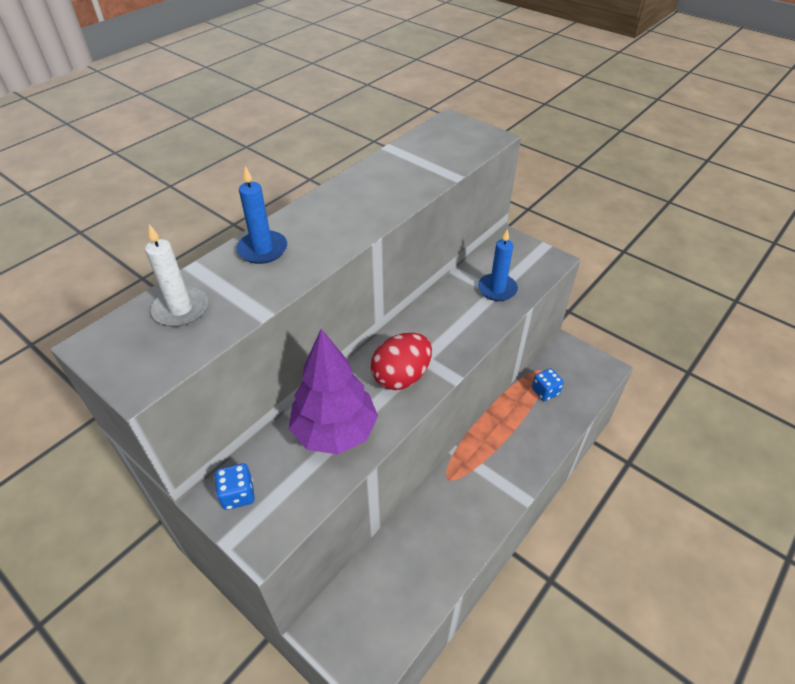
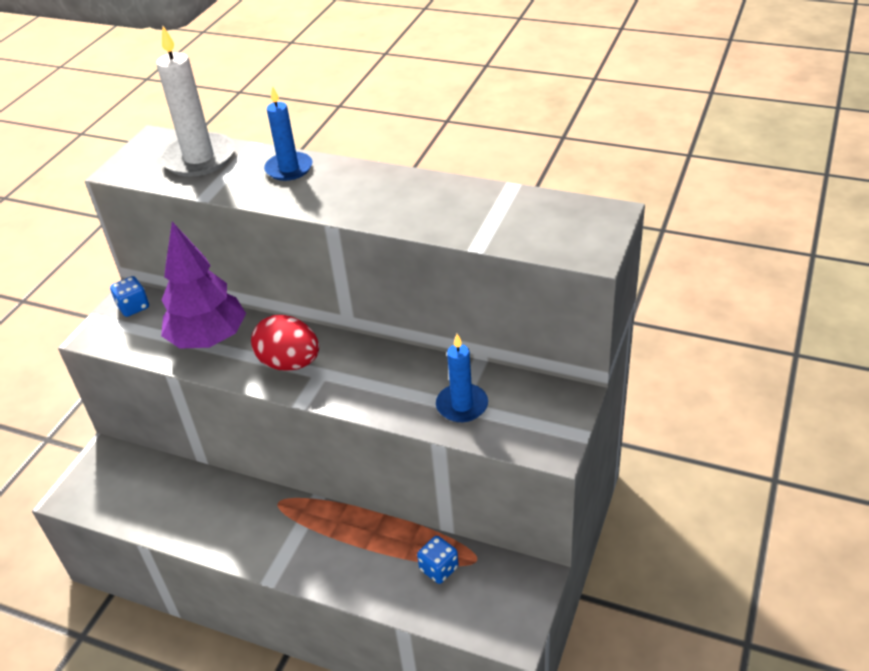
camera: 75 degrees right, 5 degrees down
white candle [145,224,208,327] -> white candle [156,26,235,176], size x1.58

